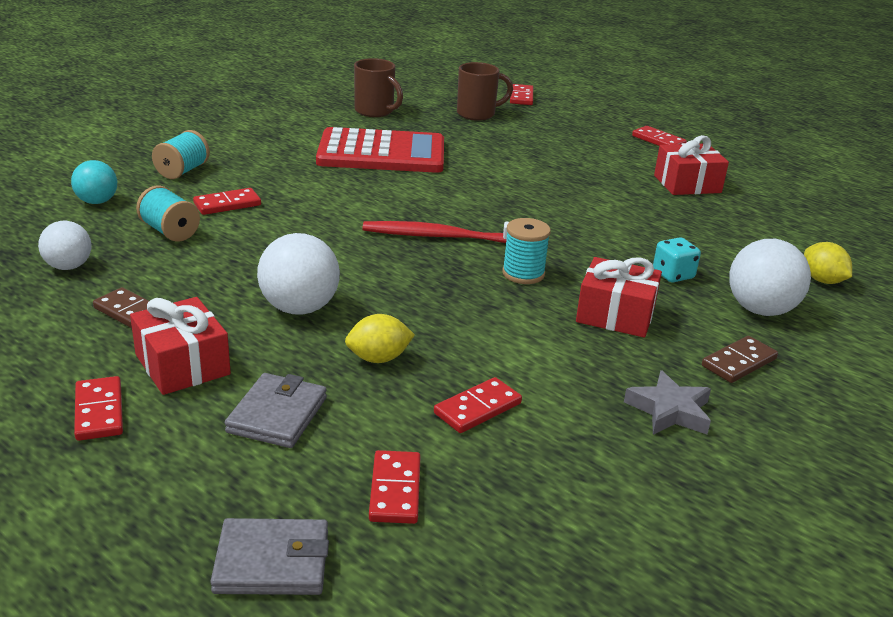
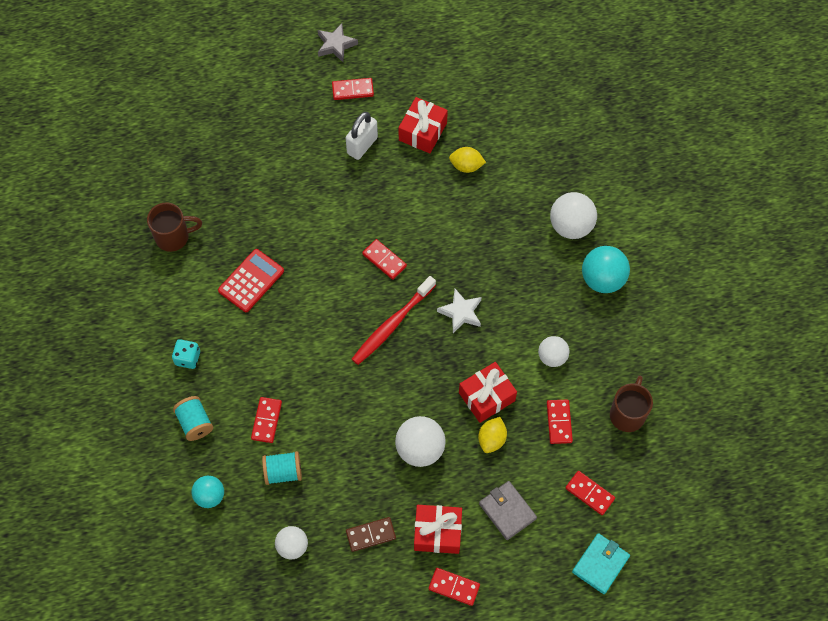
camera: 50 degrees left, 35 degrees up
grey wallet [210,518,329,595] -> turquoise wallet [572,533,630,594]
red calculator [316,127,444,173] -> red calculator [218,249,284,312], size x0.60
brown mug [457,62,513,121] -> brown mug moved to [610,376,653,432]
turquoise spool [502,218,551,284] -> white star [437,289,481,333]
red domino [510,84,533,105] -> red domino moved to [362,239,407,280]
red gift [576,257,662,338] -> red gift moved to [459,362,517,423]
grey star [624,370,711,435] -> grey star moved to [318,23,358,62]
turquoise dice [653,237,701,283] -> turquoise dice moved to [172,339,200,369]
brown domino [702,336,778,383] -> turquoise ball [582,246,630,293]
yellow lemon [804,242,852,284] -> yellow lemon moved to [449,147,486,173]
none -> white padlock [346,112,378,160]
none -> white ball [538,336,570,367]

